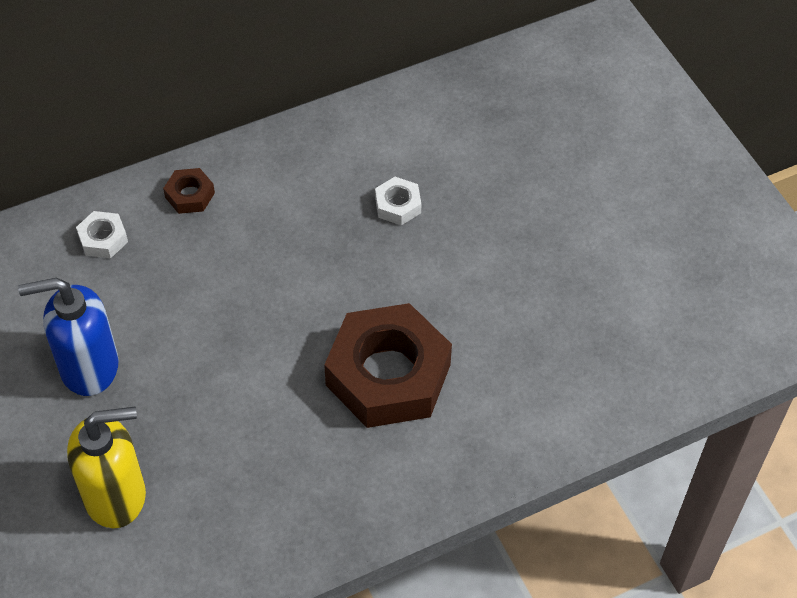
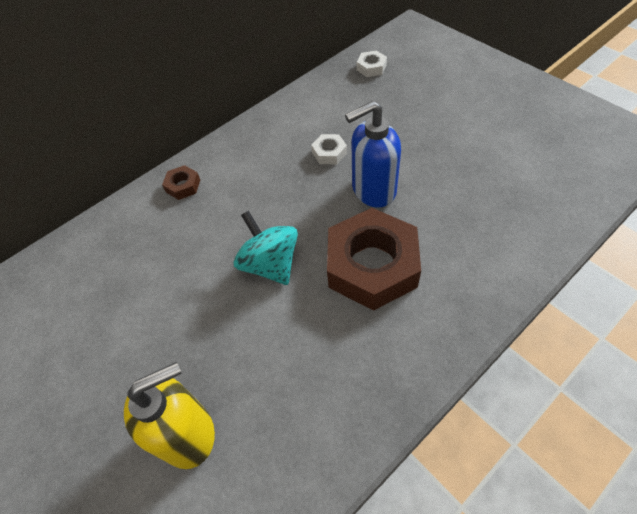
camera: 10 degrees left, 0 degrees up
blue soap dispenser [18,278,119,396] -> blue soap dispenser moved to [345,101,401,208]
white nut [76,211,128,258] -> white nut moved to [357,51,387,77]
none -> turquoise spinning top [233,211,298,285]

